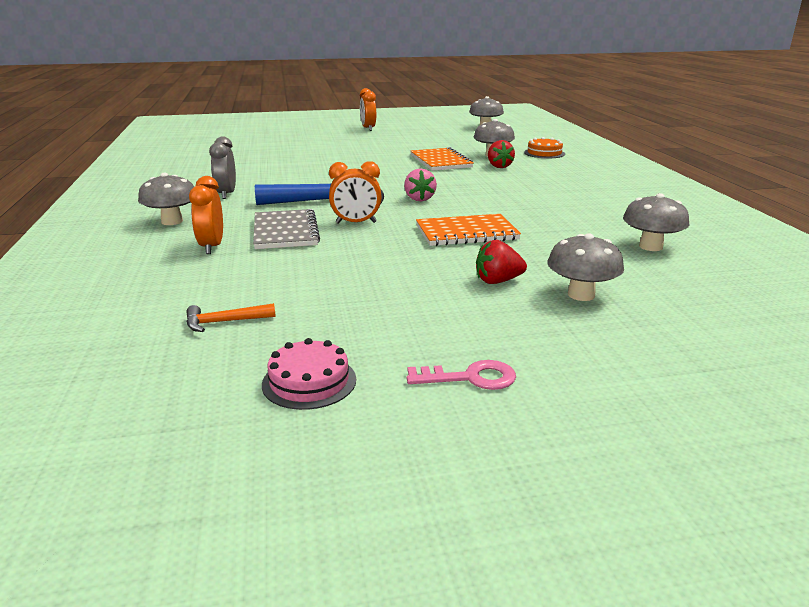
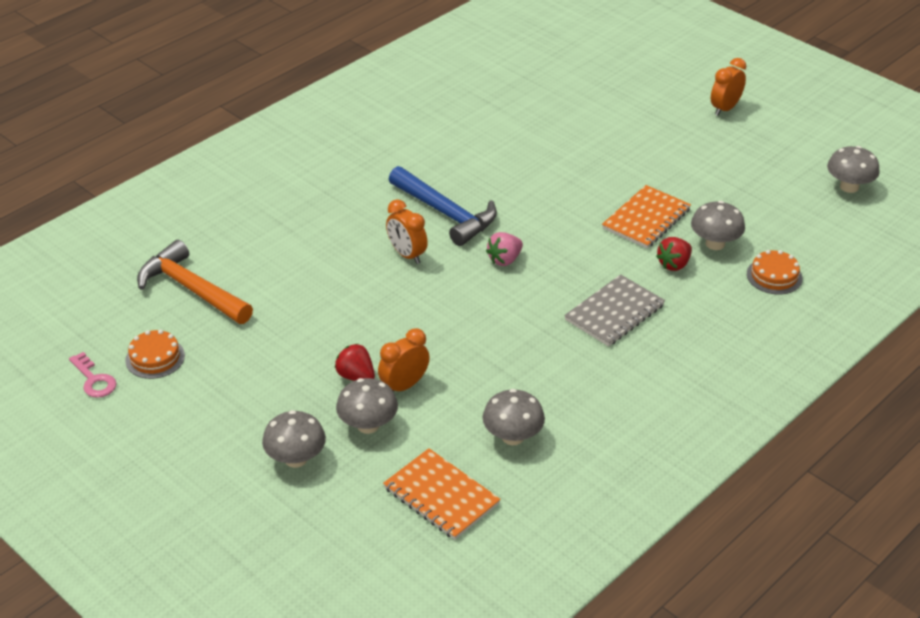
camera: 55 degrees right, 15 degrees up
grey mushroom [138,173,194,225] -> grey mushroom moved to [262,410,326,468]
orange hammer [186,303,276,332] -> orange hammer [137,240,253,324], size x2.21
orange clock [189,176,223,254] -> orange clock moved to [378,328,430,391]
grey clock [209,136,236,199] -> none
grey notebook [253,209,320,249] -> grey notebook moved to [564,274,665,347]
pink cake [262,338,356,410] -> orange cake [125,330,185,379]
pink key [407,360,516,390] -> pink key moved to [69,352,117,398]
orange notebook [416,214,521,246] -> orange notebook moved to [383,448,501,540]

